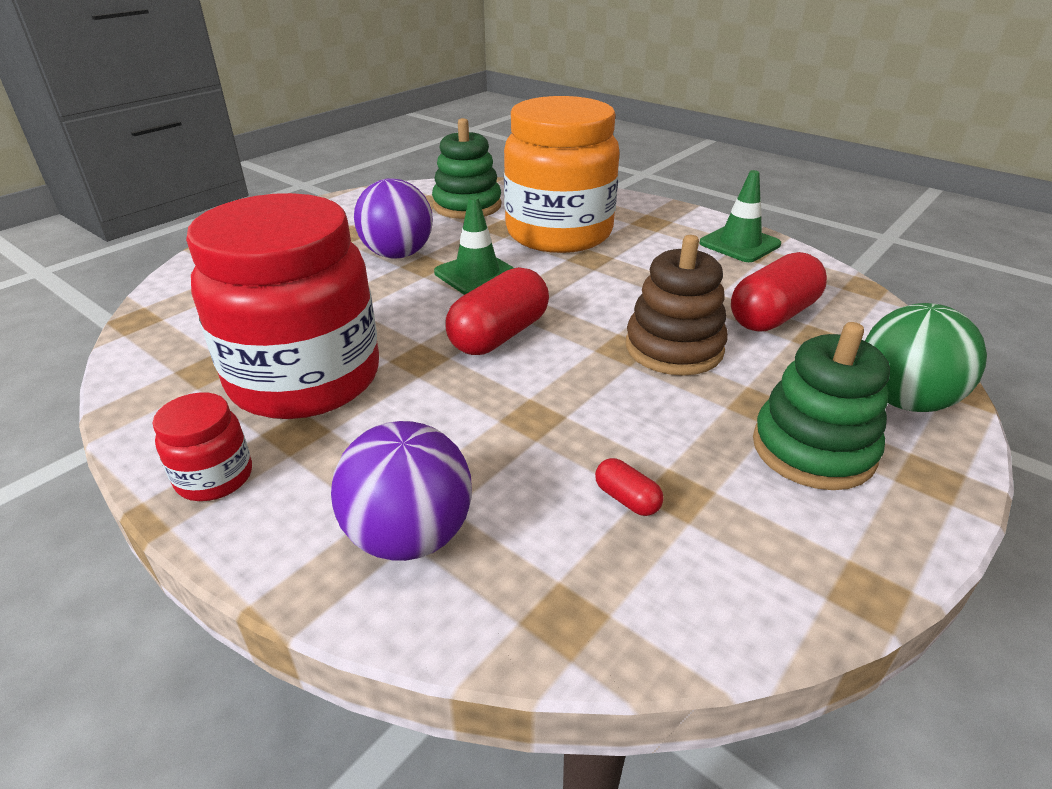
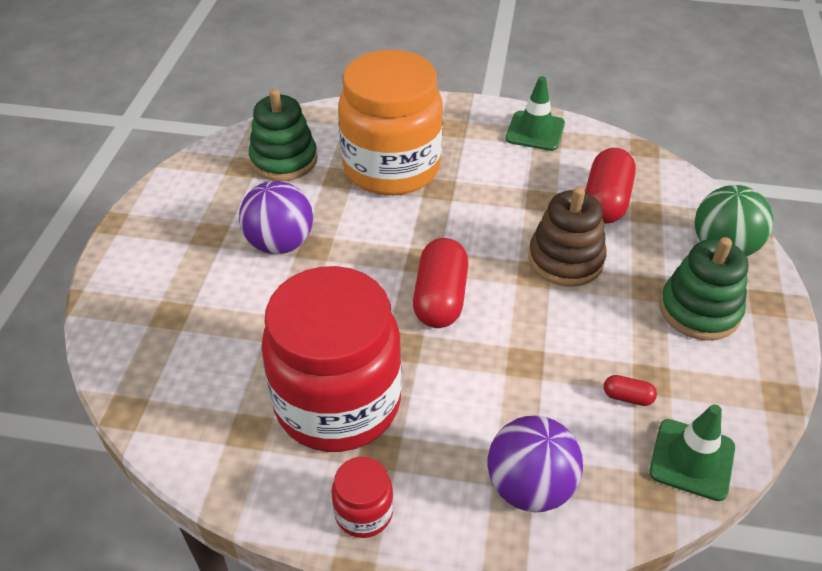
camera: 30 degrees left, 10 degrees up
green traffic cone [434,196,514,295] -> green traffic cone moved to [649,404,735,501]

